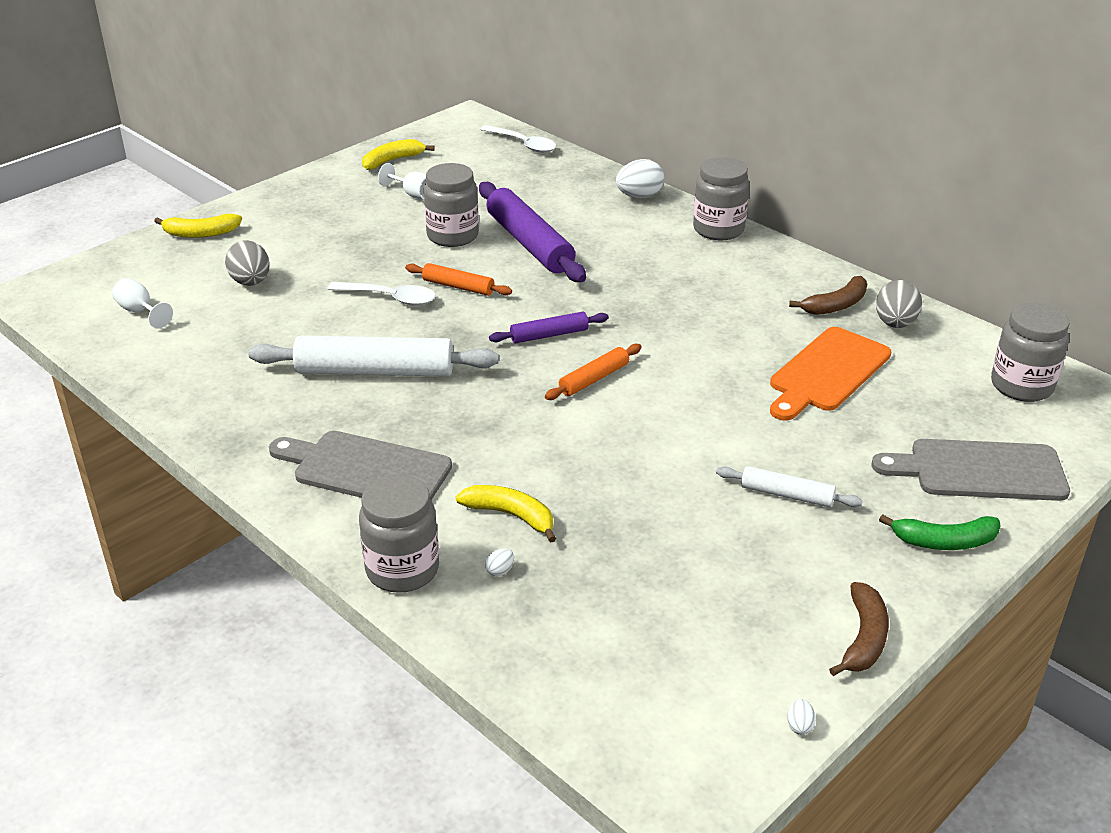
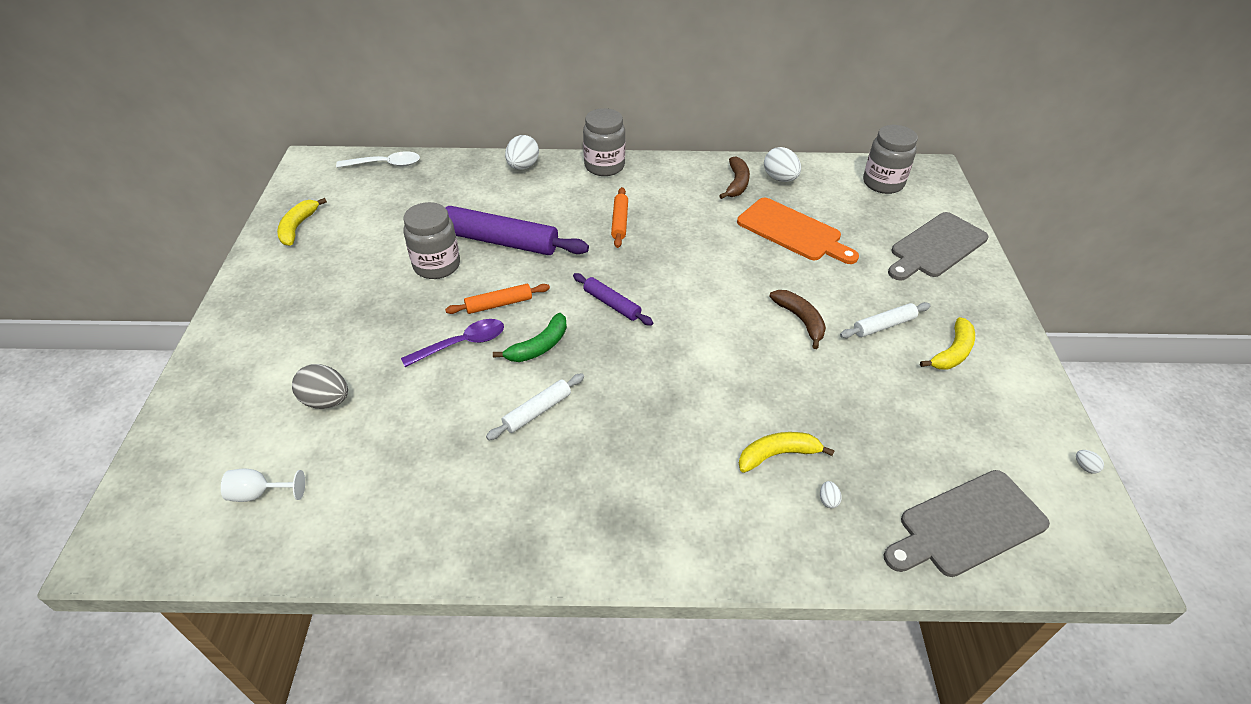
camera: 45 degrees left, 10 degrees up
yellow banana [154,214,242,238] -> yellow banana moved to [920,317,975,370]
white rolling pin [248,335,499,377] -> white rolling pin [486,373,584,440], size x0.52
grey cutting board [269,431,452,500] -> grey cutting board moved to [884,470,1050,577]
white spoon [327,282,436,306] -> purple spoon [401,319,504,367]
grey jar [359,475,439,593] -> none
white goblet [378,163,426,200] -> none
purple rolling pin [489,312,609,343] -> purple rolling pin turned 75 degrees counterclockwise [573,273,653,326]
orange rolling pin [545,344,642,400] -> orange rolling pin moved to [611,187,628,248]
orange cutting board [770,327,891,421] -> orange cutting board turned 45 degrees counterclockwise [737,198,859,264]
brown banana [829,582,889,676] -> brown banana moved to [769,290,826,349]
grey egg [876,280,922,328] -> white egg [764,147,801,182]
green banana [879,514,1001,550] -> green banana moved to [493,313,567,362]

